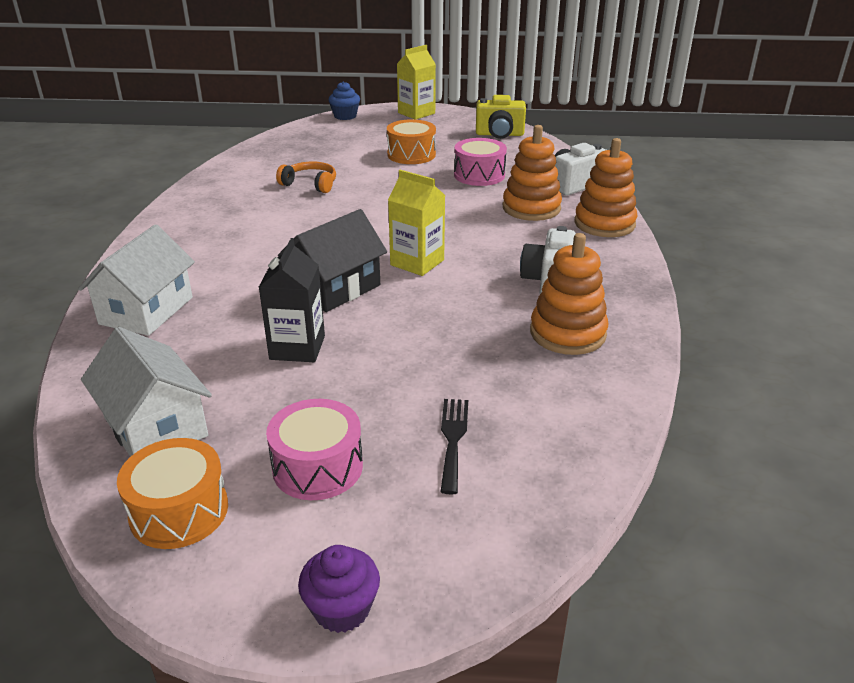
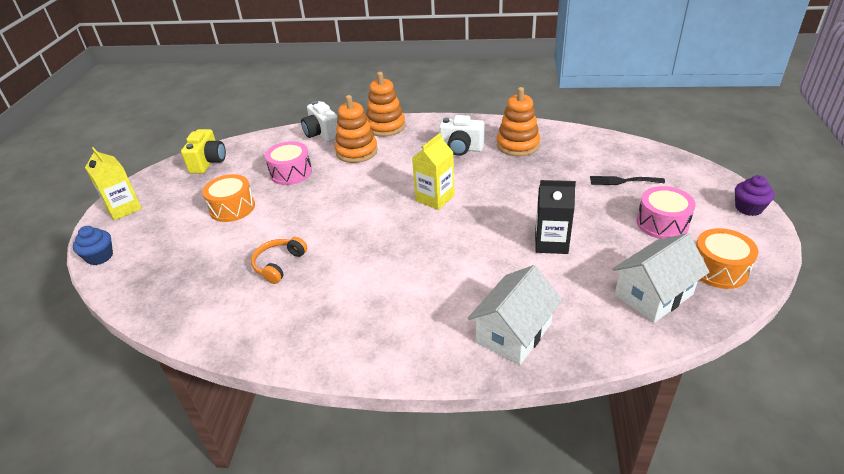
camera: 85 degrees left, 5 degrees up
white house [78,224,195,336] -> white house turned 75 degrees counterclockwise [468,265,562,365]
black house [278,209,387,312] -> none

